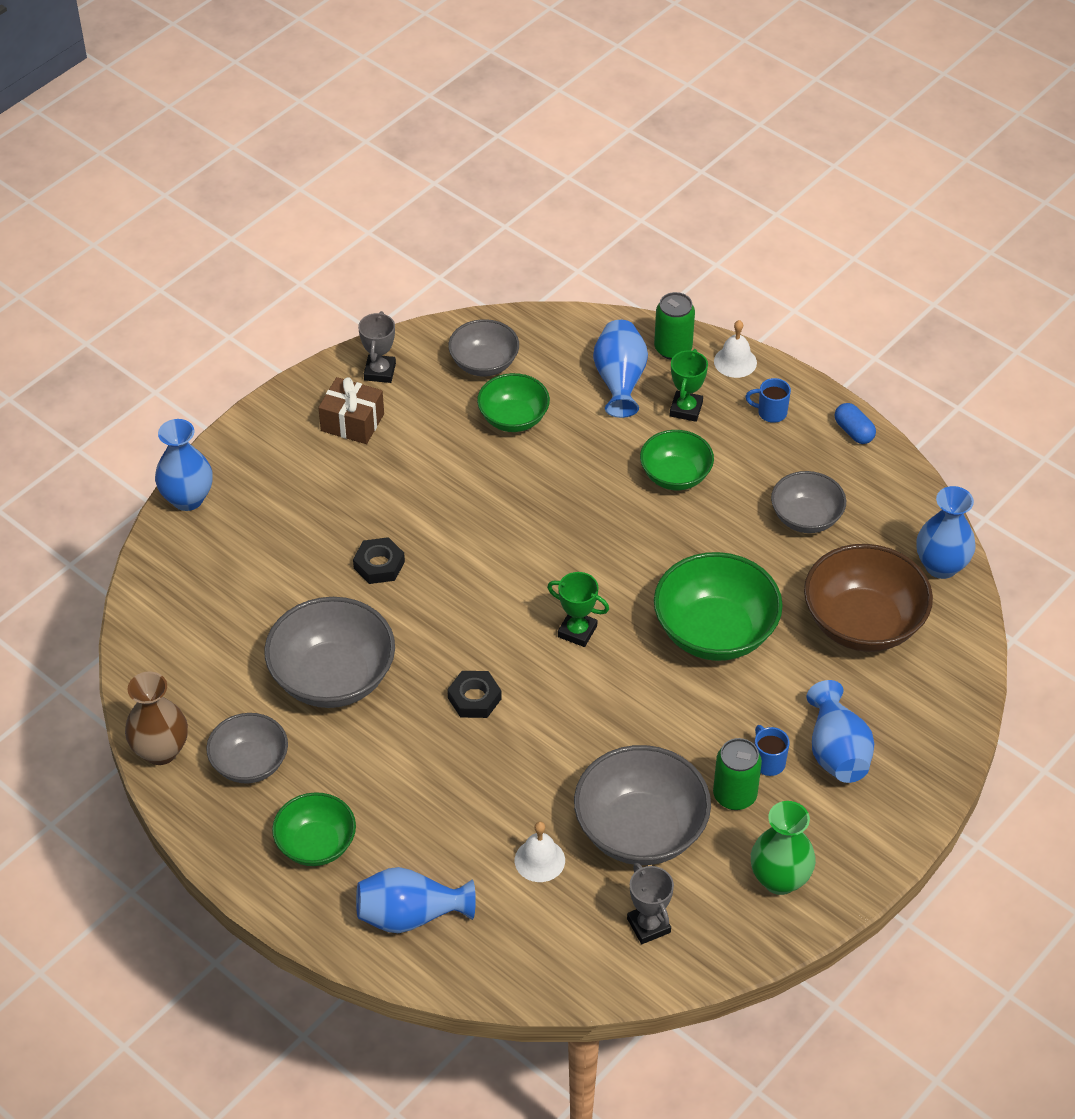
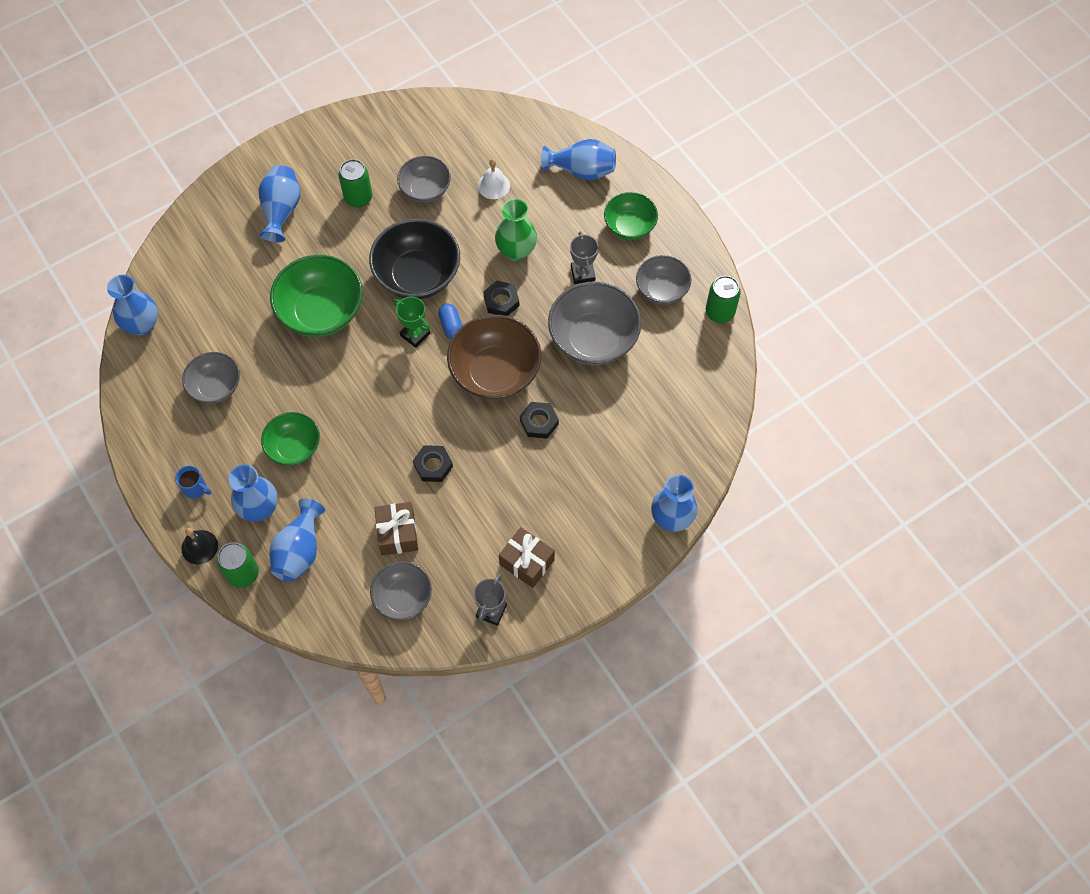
camera: 165 degrees left, 15 degrees up
brown vase [125,672,188,765] -> green can [706,276,741,323]
green bowl [477,373,550,432] -> brown gift [374,502,418,556]
grey bowl [574,745,711,865] -> grey bowl [397,156,451,203], size x0.61
grey trophy [627,863,674,944] -> grey trophy moved to [570,231,599,284]
green trophy [670,349,708,422] -> blue vase [229,465,278,522]
white bell [714,320,757,378] -> black bell [181,528,218,564]
green vase [751,801,816,895] -> green vase moved to [495,199,537,261]
blue mug [755,725,790,776] -> none
brown bowl [804,544,933,652] -> brown bowl moved to [447,315,541,400]
blue capsule [835,403,876,444] -> blue capsule moved to [438,304,463,339]
none -> black bowl [369,219,460,299]
none -> black nut [413,445,453,482]

